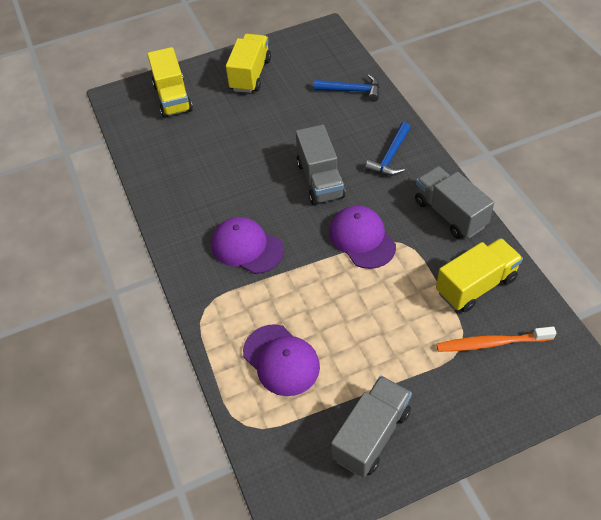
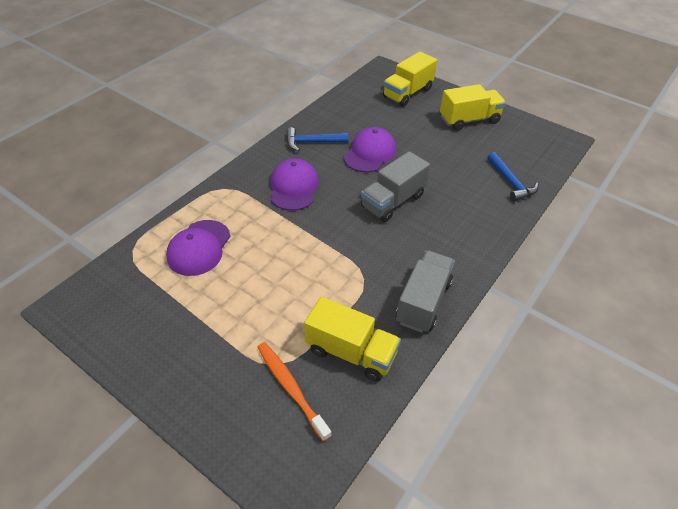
camera: 55 degrees right, 5 degrees down
purple cap [329,206,396,269] -> purple cap moved to [343,127,396,172]
grey truck [331,376,412,478] -> none
blue hammer [365,122,411,176] -> blue hammer moved to [286,127,348,151]

